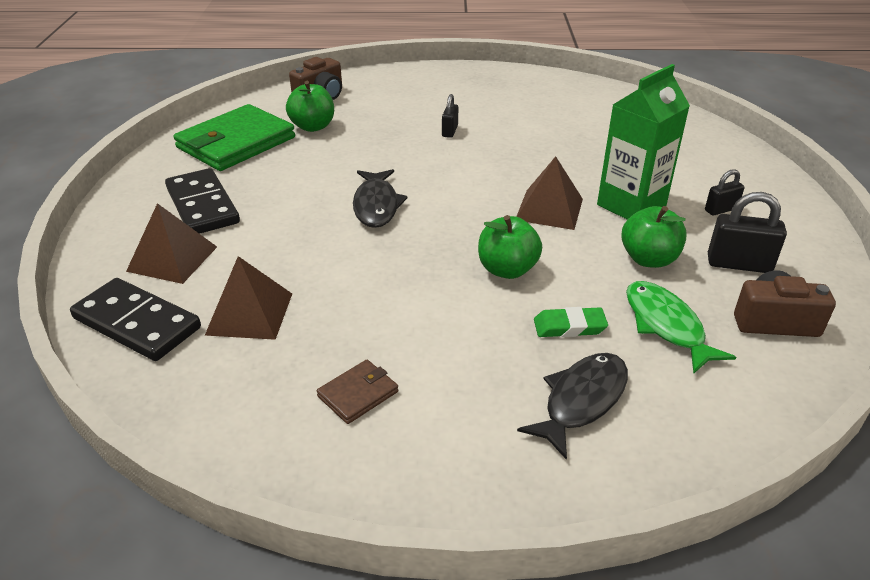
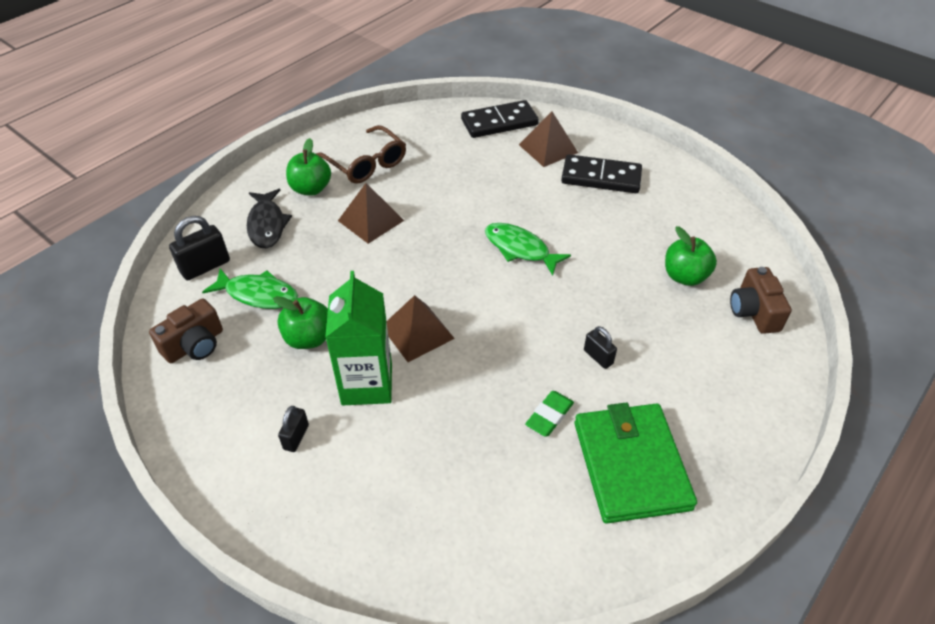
camera: 130 degrees right, 10 degrees up
green wallet [173,104,295,171] -> green wallet moved to [575,403,697,524]
brown pyramid [205,256,292,340] -> brown pyramid moved to [338,183,404,244]
brown wallet [317,360,398,424] -> brown glasses [316,125,406,184]
black fish [353,169,408,228] -> green fish [485,223,571,276]
green apple [478,215,542,279] -> green apple moved to [286,138,331,196]
green eraser [534,307,608,337] -> green eraser moved to [525,391,574,437]
black padlock [708,192,787,273] -> black padlock moved to [169,216,230,280]

